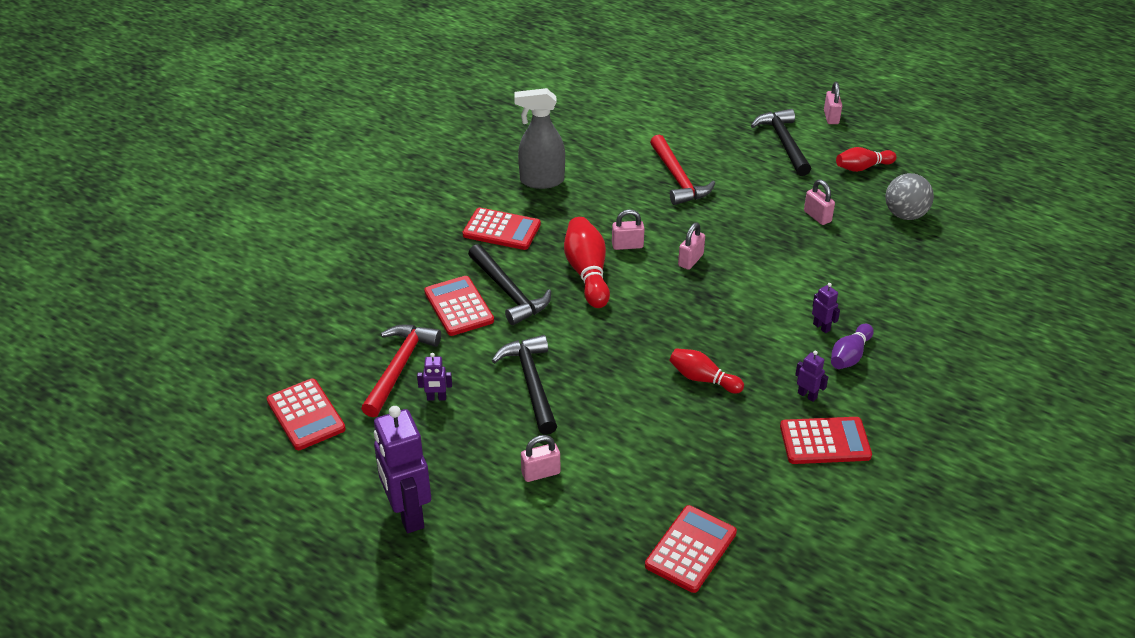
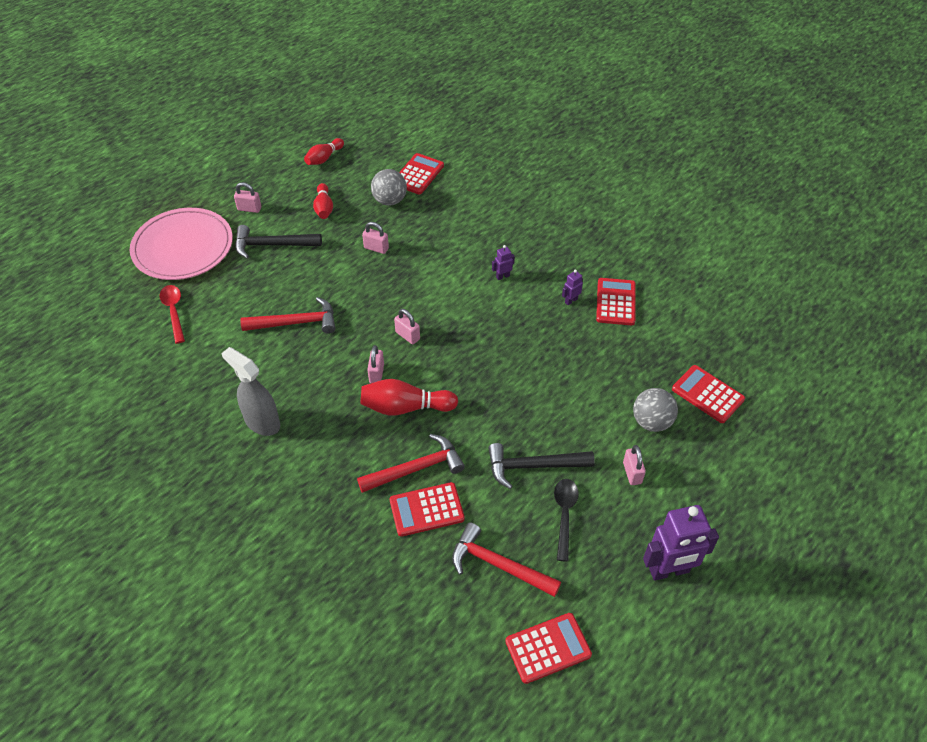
camera: 80 degrees left, 10 degrees up
purple robot [417,353,452,401] -> none
red calculator [463,208,541,250] -> red calculator moved to [399,153,444,195]
black hammer [468,244,551,325] -> red hammer [357,434,465,493]
grey spray bottle [514,88,565,189] -> grey spray bottle turned 120 degrees clockwise [221,347,280,436]
red bowling pin [670,348,744,393] -> red bowling pin moved to [304,138,344,165]
pink padlock [804,179,835,225] -> pink padlock turned 45 degrees clockwise [362,222,389,254]
purple bowling pin [831,324,874,369] -> none
none -> pink plate [130,208,233,280]
none -> red spoon [160,285,185,344]
none -> black spoon [554,479,579,562]
none -> grey ball [633,388,678,432]

